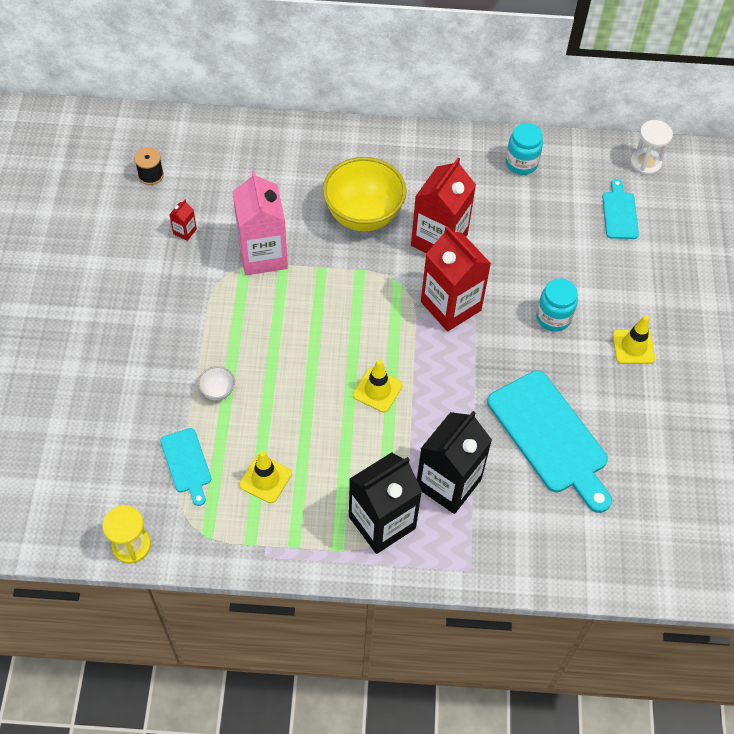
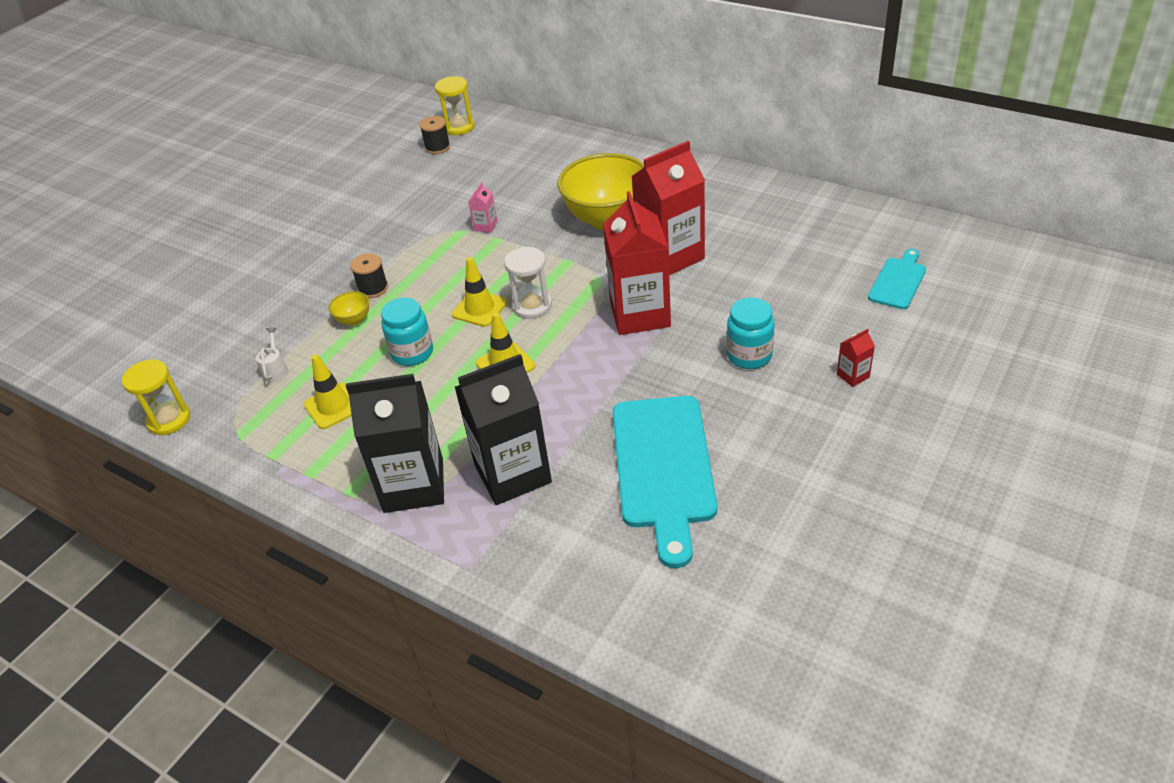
camera: 35 degrees right, 15 degrees down
turquoise cutting board [160,428,211,506] -> white watering can [256,327,288,382]
red carton [169,200,197,241] -> red carton moved to [837,329,875,387]
white bowl [198,366,235,401] -> yellow bowl [329,291,369,326]
pink carton [233,170,288,275] -> pink carton [468,182,498,233], size x0.40
turquoise jar [506,123,543,175] -> turquoise jar moved to [381,297,433,366]
yellow traffic cone [613,315,655,364] -> yellow traffic cone moved to [452,257,508,327]
white hourglass [630,120,673,175] -> white hourglass moved to [504,247,552,319]
none -> black spool [350,253,388,298]
none -> yellow hourglass [435,76,475,135]

